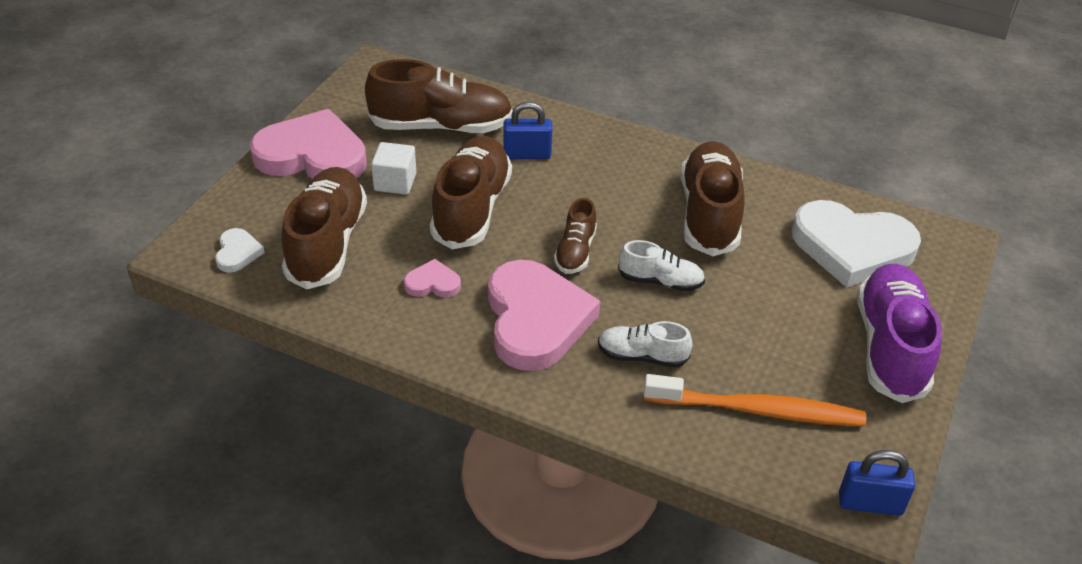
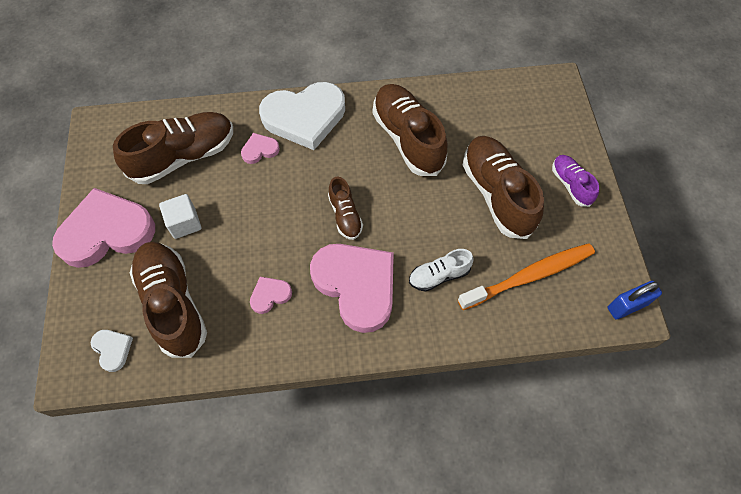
camera: 30 degrees left, 20 degrees up
brown shoe [430,136,512,249] -> brown shoe moved to [463,136,544,239]
blue padlock [503,102,552,159] -> pink heart [241,133,280,164]
white shoe [618,240,705,291] -> none
white heart [792,200,921,288] -> white heart moved to [259,82,345,150]
purple shoe [857,263,942,403] -> purple shoe [552,155,599,207], size x0.52

